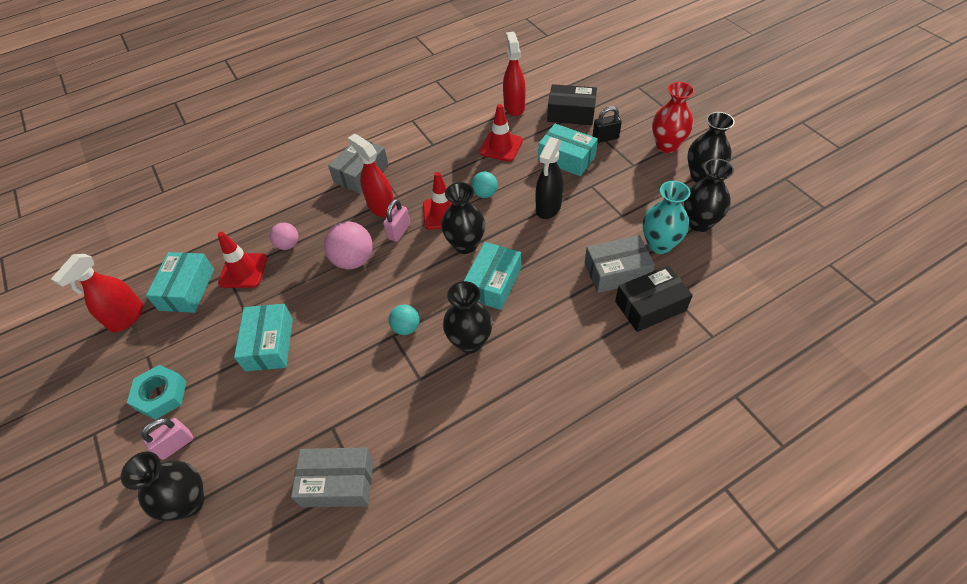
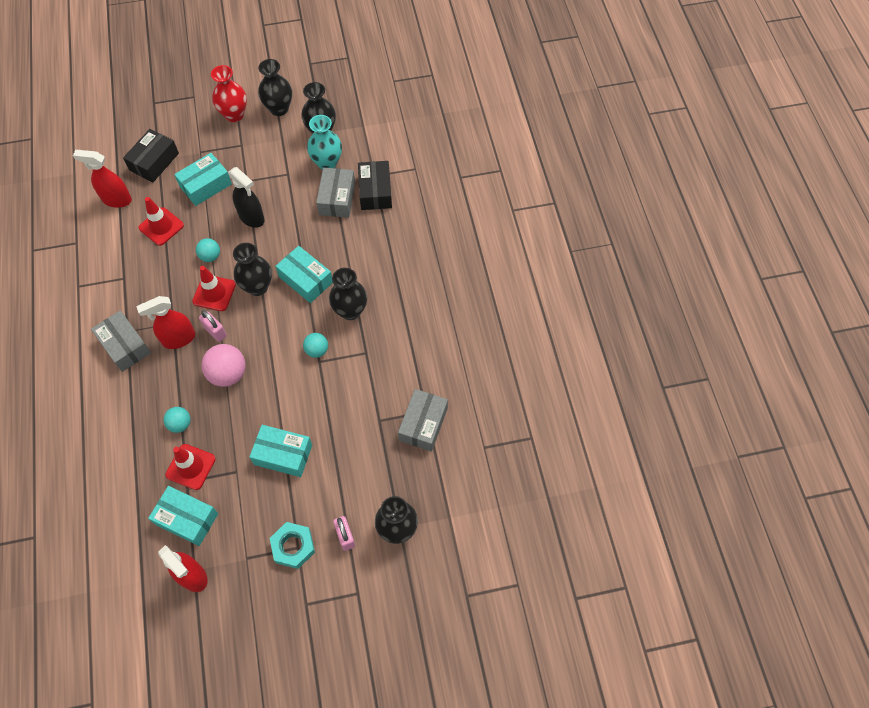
camera: 75 degrees left, 10 degrees up
pink ball [270,222,298,250] -> turquoise ball [163,407,191,433]
black padlock [593,106,622,143] -> none

